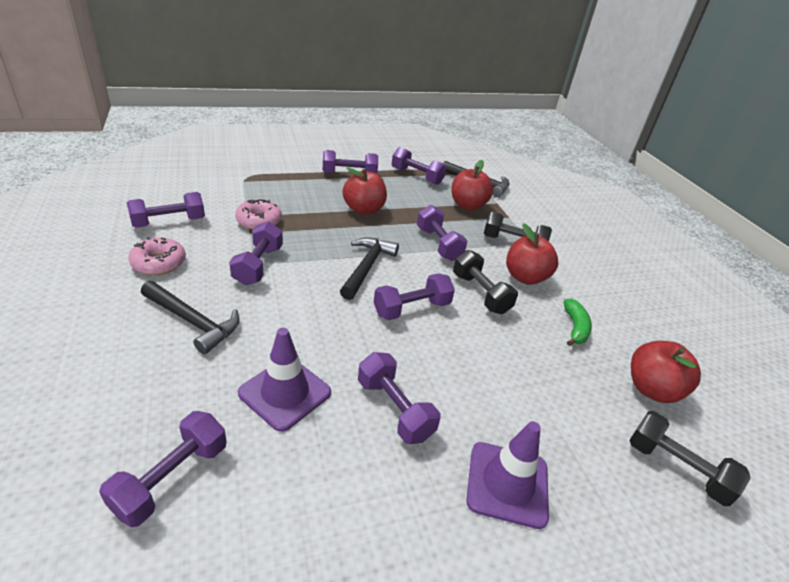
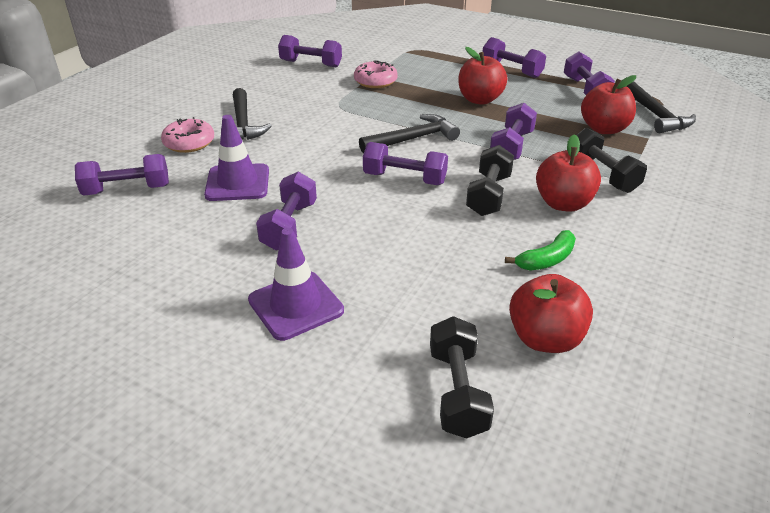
camera: 50 degrees right, 0 degrees up
pink donut [128,237,186,275] -> pink donut moved to [161,117,214,153]
purple dumbbell [229,221,283,285] -> none

